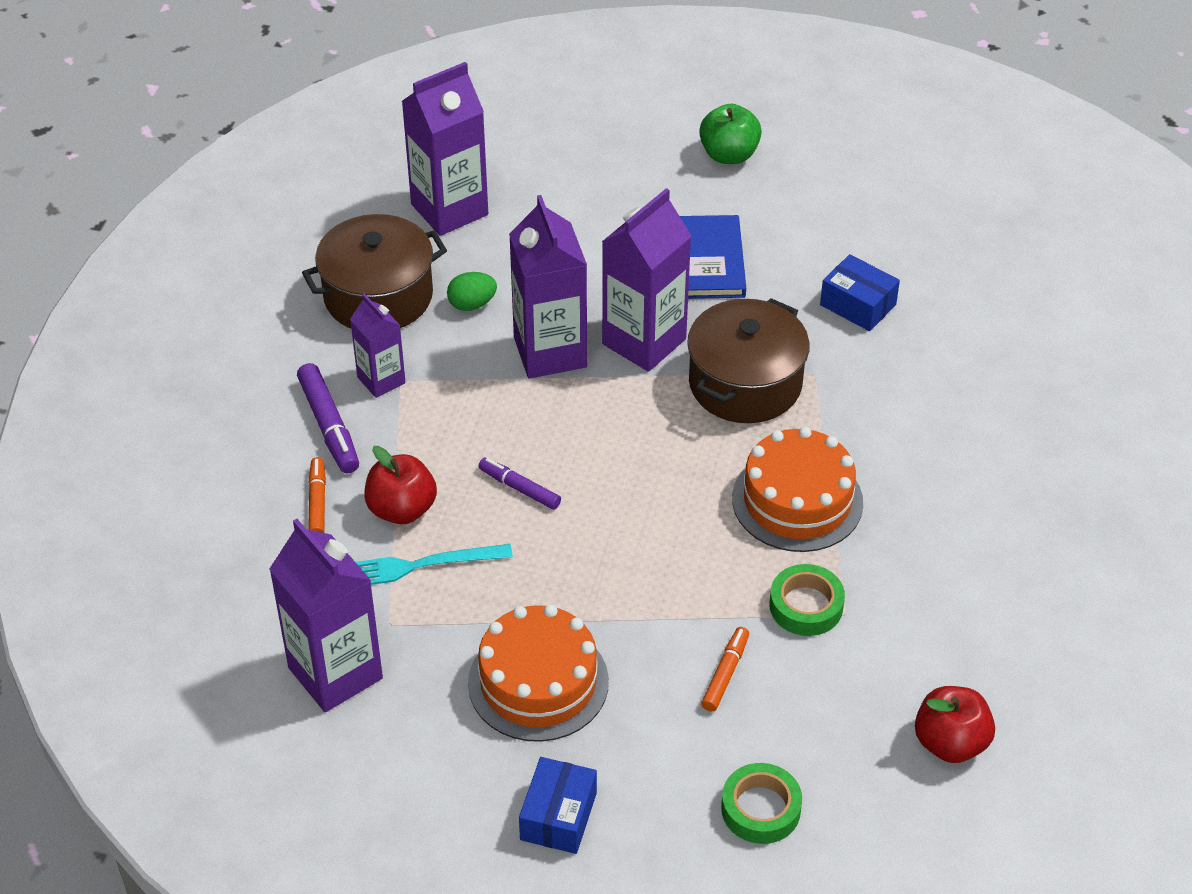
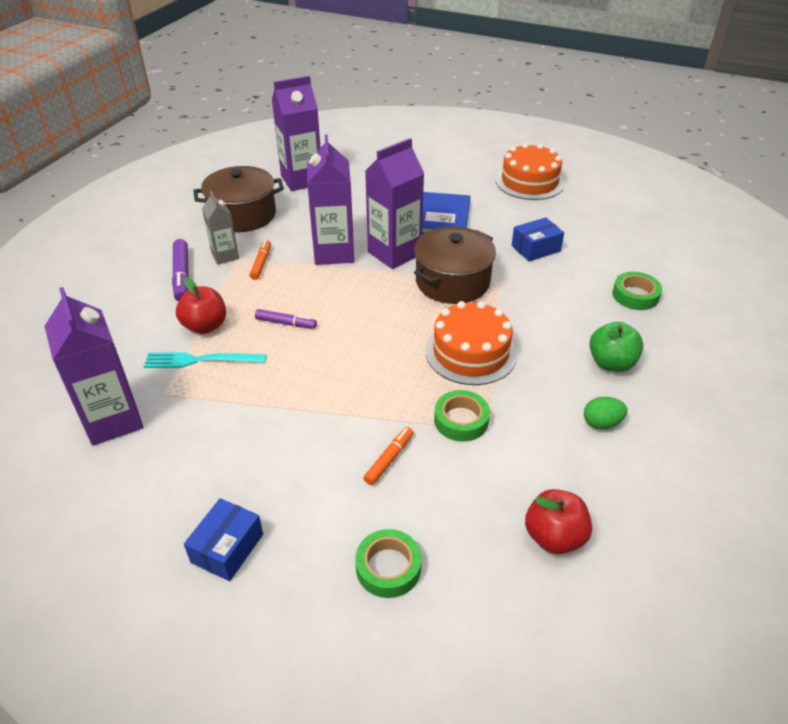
camera: 10 degrees right, 5 degrees down
orange marker [308,457,326,533] -> orange marker moved to [250,240,271,280]
purple carton [350,293,406,398] -> grey carton [202,191,239,265]
green egg [447,272,497,311] -> green egg moved to [584,397,628,429]
orange cake [468,604,609,742] -> orange cake moved to [496,143,565,200]
purple marker [478,458,561,510] -> purple marker turned 150 degrees clockwise [255,309,317,329]
green apple [699,104,762,164] -> green apple moved to [589,322,643,372]
blue box [820,254,900,331] -> blue box turned 75 degrees counterclockwise [512,217,564,261]
none -> green tape [612,272,662,310]

